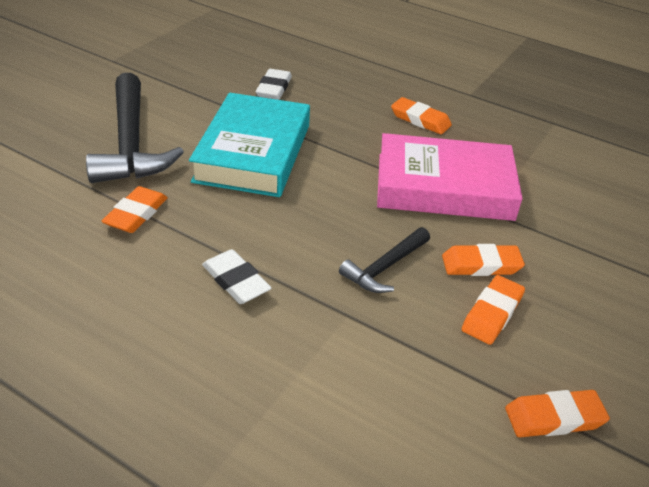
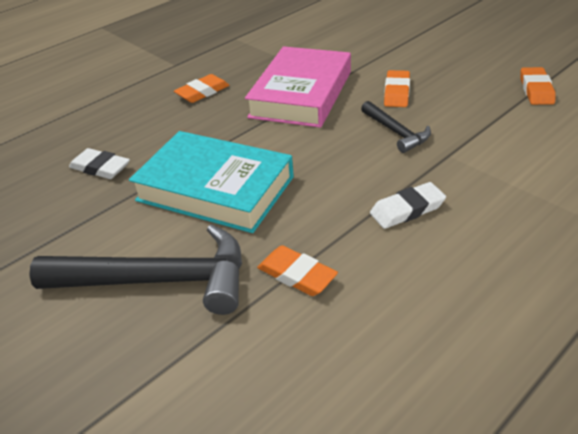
camera: 70 degrees left, 0 degrees up
orange eraser [461,275,525,345] -> none

